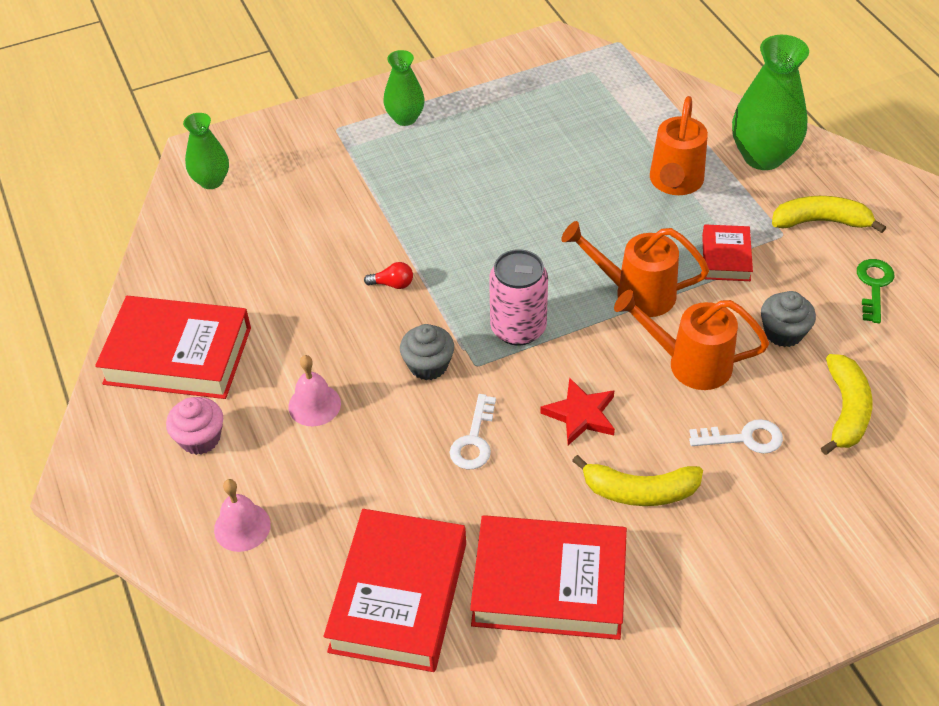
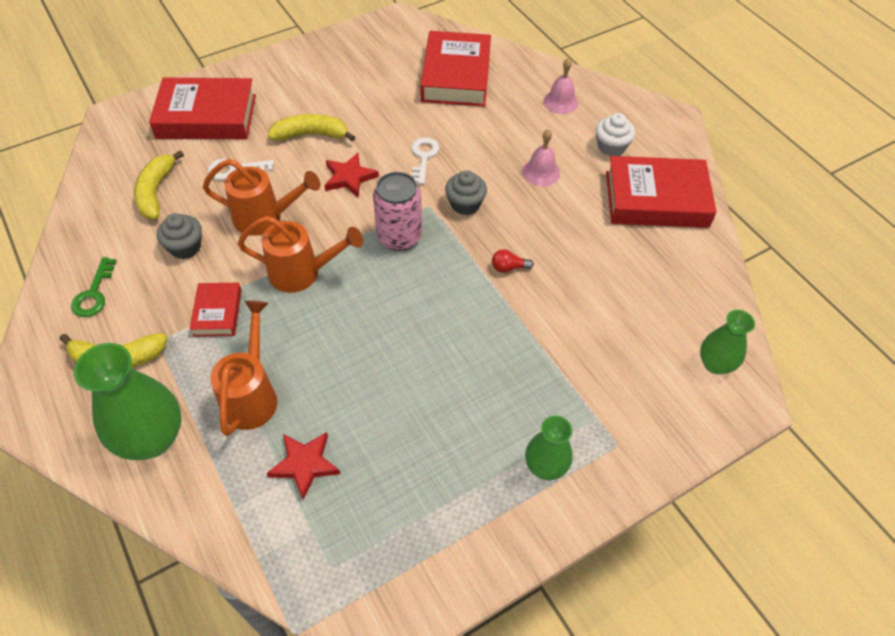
camera: 170 degrees right, 5 degrees up
pink cupcake [166,397,223,455] -> white cupcake [596,113,635,156]
red book [470,515,627,640] -> red book moved to [149,78,256,139]
none -> red star [266,432,340,500]

